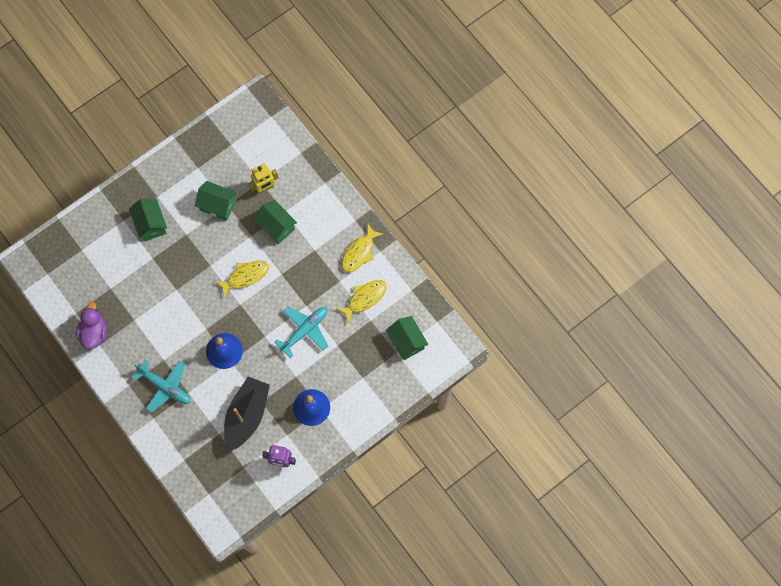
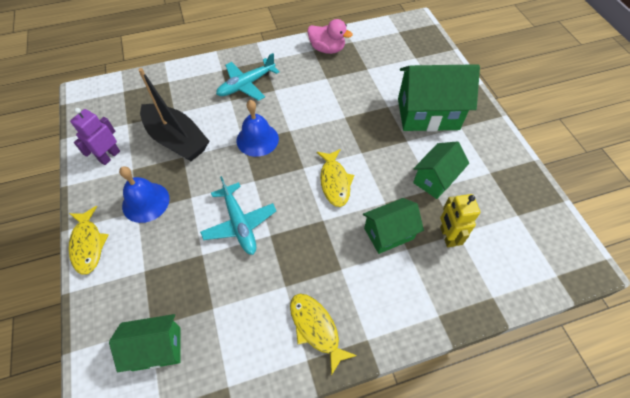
camera: 110 degrees right, 15 degrees down
purple duck [76,302,107,349] -> pink duck [307,19,353,54]
green house [129,199,167,241] -> green house [398,64,480,132], size x1.66
yellow fish [336,280,387,324] -> yellow fish moved to [69,206,109,275]

